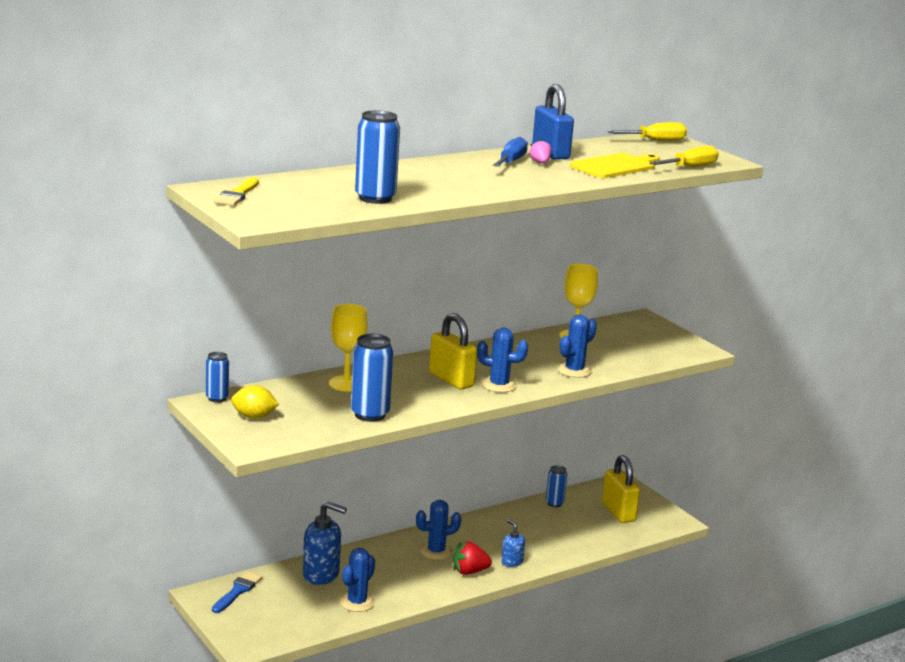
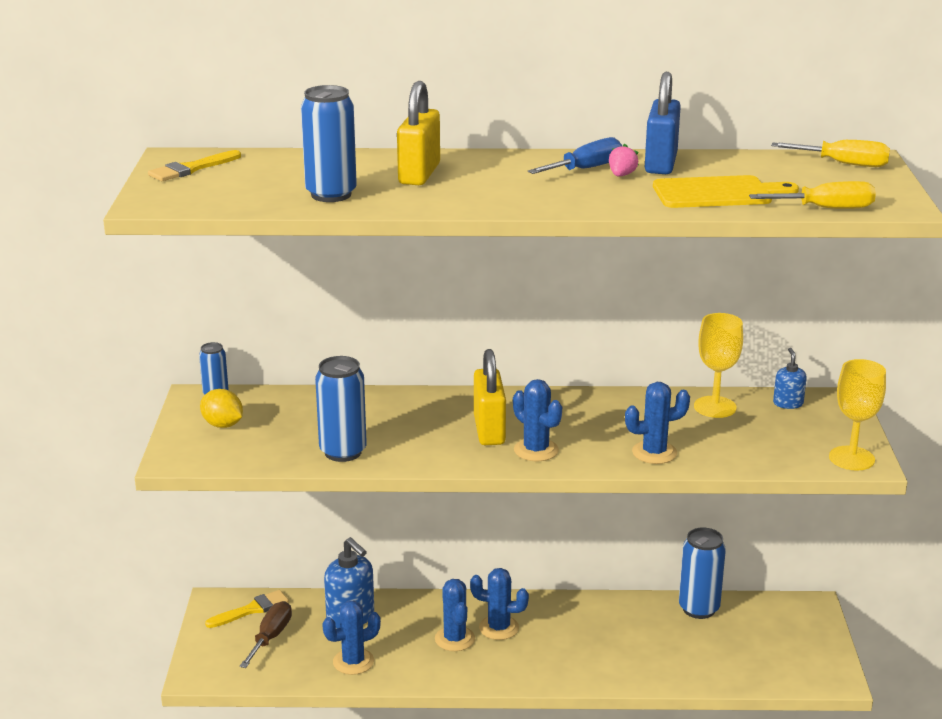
camera: 35 degrees right, 5 degrees up
blue brush [212,571,262,613] -> yellow brush [205,590,289,628]
yellow goblet [329,304,368,392] -> yellow goblet moved to [829,359,886,471]
red strawberry [453,541,492,575] -> none
blue soap dispenser [501,519,525,567] -> blue soap dispenser moved to [773,348,807,409]
blue can [546,465,567,507] -> blue can [679,528,726,619], size x1.72
yellow padlock [602,455,640,523] -> yellow padlock moved to [397,81,440,185]
none -> brown screwdriver [240,601,292,668]
none -> blue cactus [435,579,475,651]

